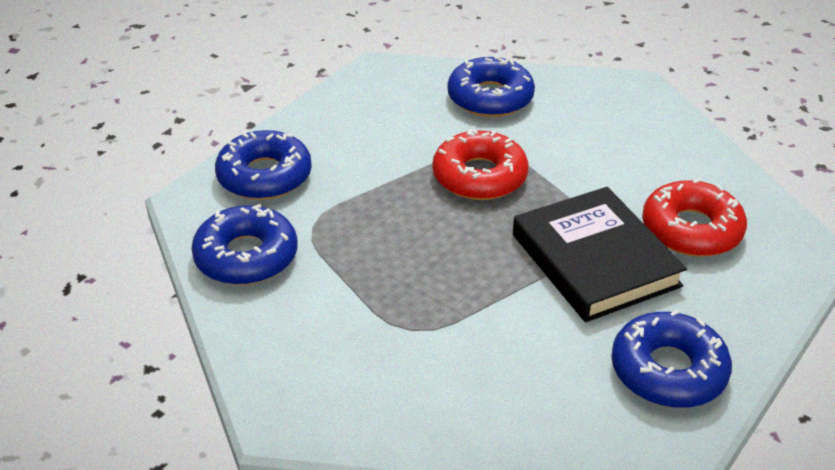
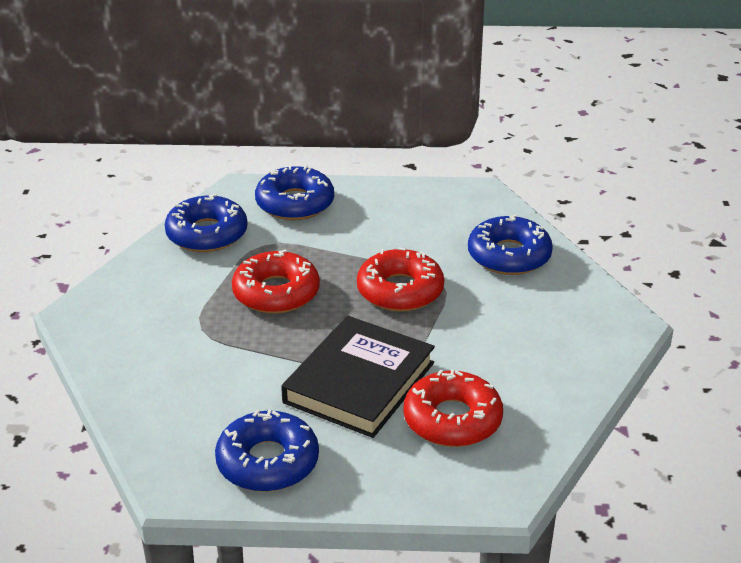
camera: 55 degrees right, 5 degrees down
none -> red donut [232,249,320,314]

